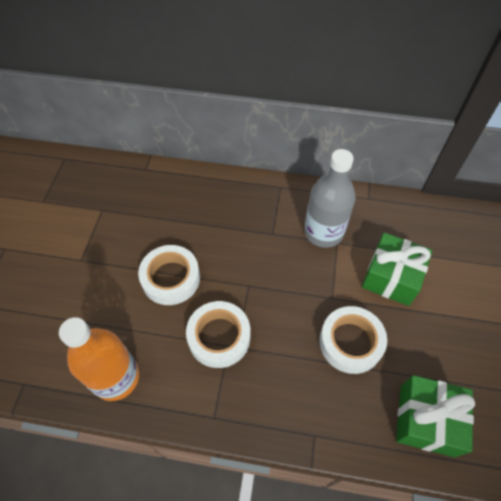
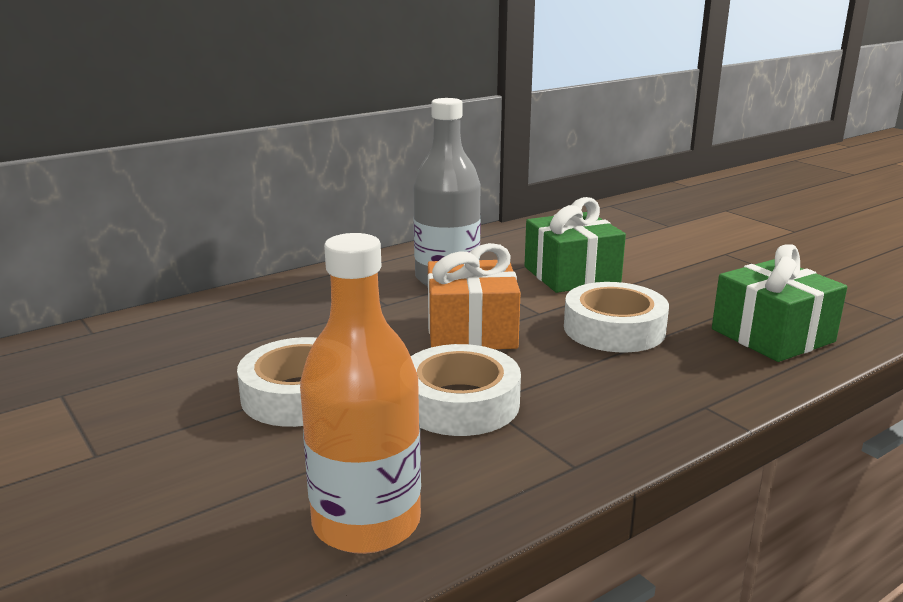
camera: 45 degrees left, 35 degrees down
none -> orange gift [428,243,521,349]

